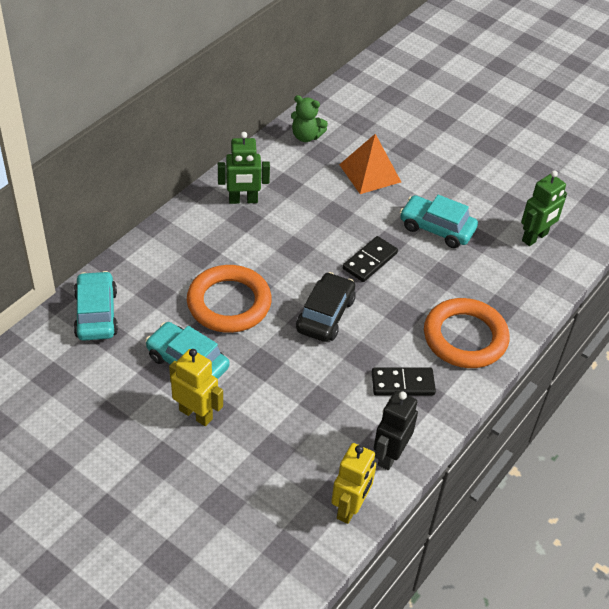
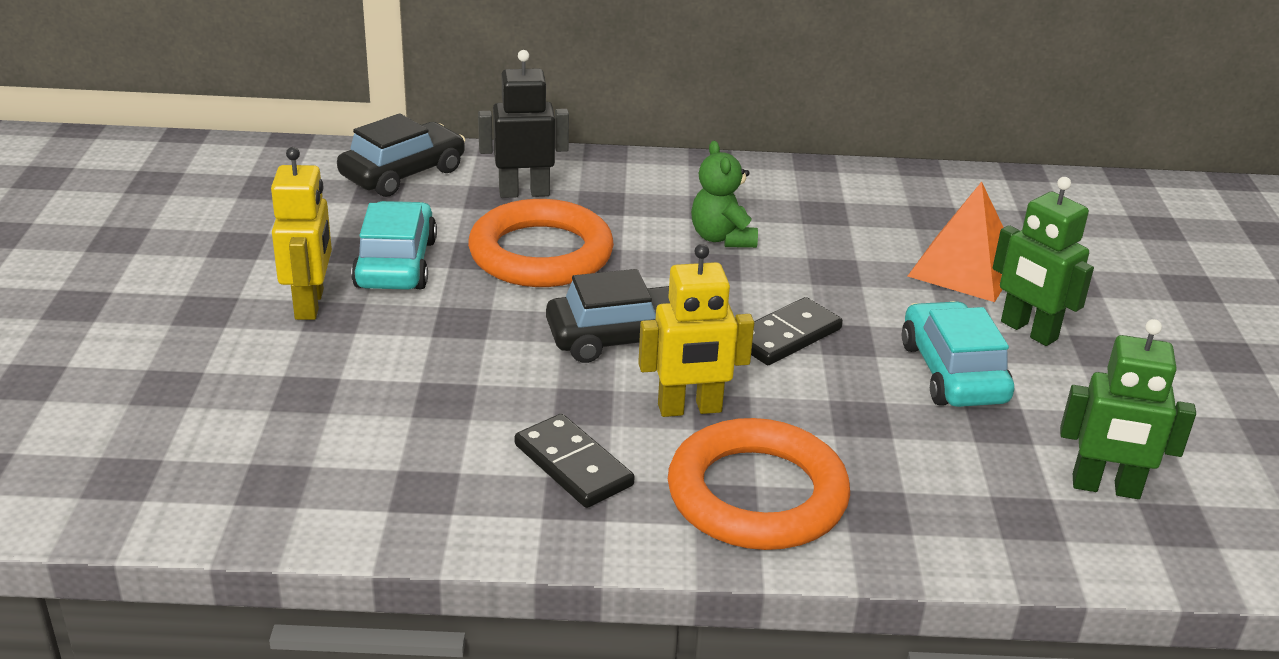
camera: 55 degrees right, 15 degrees down
turquoise car [74,271,118,341] -> black car [337,113,465,197]
green robot [218,132,270,204] -> green robot moved to [993,177,1094,346]
green teddy bear [291,95,328,142] -> green teddy bear moved to [691,141,758,248]
yellow robot [331,443,376,524] -> yellow robot moved to [638,244,754,417]
black domino [343,236,398,282] -> black domino turned 45 degrees counterclockwise [751,297,843,365]
black robot [374,391,418,470] -> black robot moved to [478,50,569,198]

